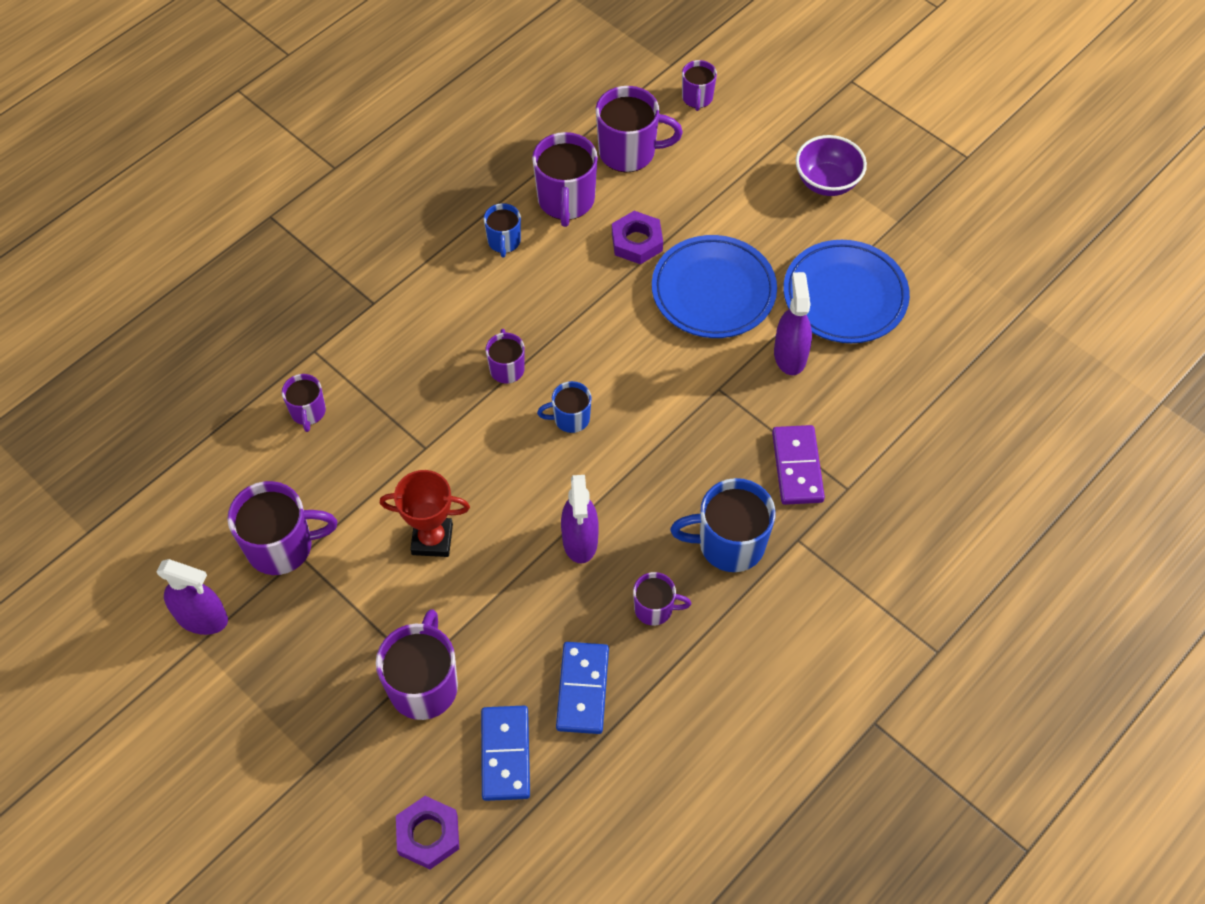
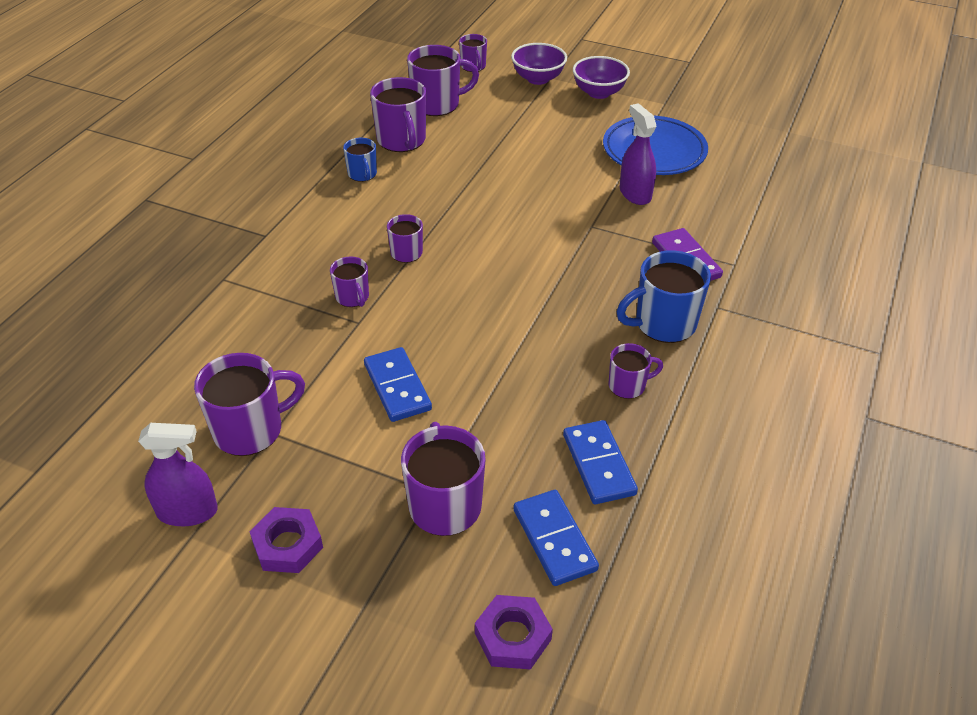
camera: 20 degrees left, 15 degrees down
purple mug [282,374,326,432] -> purple mug moved to [330,257,369,307]
red trophy [380,470,470,557] -> blue domino [364,347,432,422]
blue mug [537,381,591,433] -> none
purple spray bottle [561,475,599,563] -> none
purple nut [612,211,663,264] -> purple nut moved to [249,507,323,573]
blue plate [652,235,777,338] -> none
none -> purple bowl [511,43,567,85]

